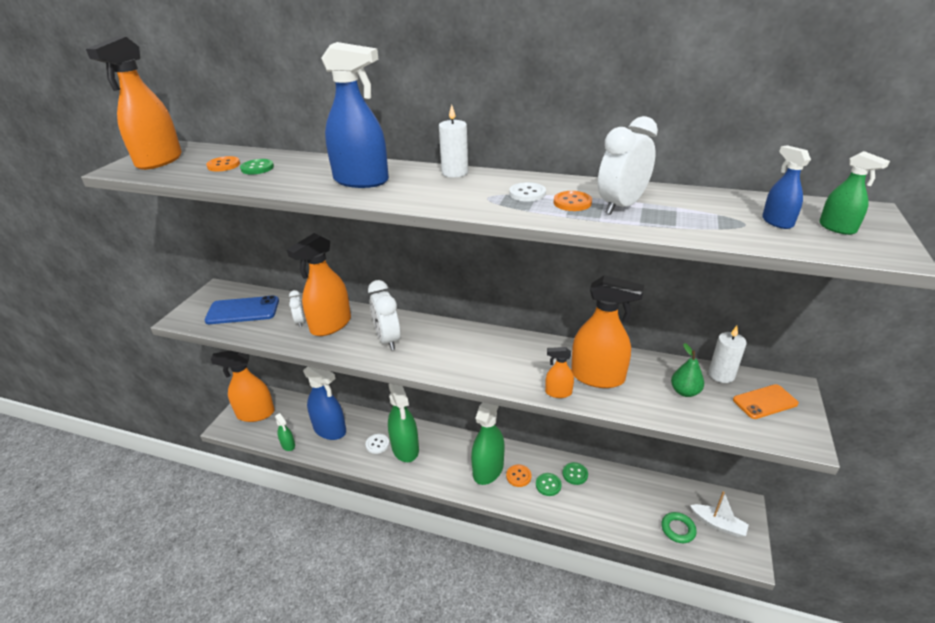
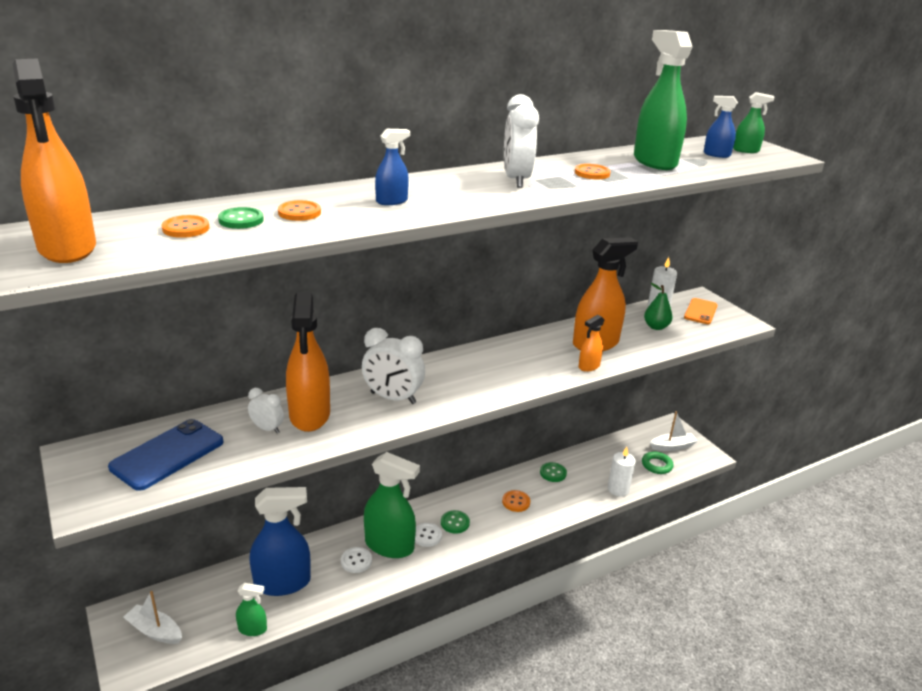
camera: 50 degrees left, 5 degrees down
orange spray bottle [211,351,275,422] -> white boat [123,591,182,644]
blue spray bottle [321,42,389,188] -> blue spray bottle [375,129,410,205], size x0.49
white candle [439,104,468,178] -> white candle moved to [608,447,636,497]
green spray bottle [471,402,505,485] -> green spray bottle moved to [634,30,692,170]
white button [509,182,546,202] -> white button moved to [415,523,442,547]
green button [536,473,562,496] -> green button moved to [441,510,470,534]
white clock [598,116,658,215] -> white clock moved to [504,94,539,188]
none -> orange button [278,200,321,221]

